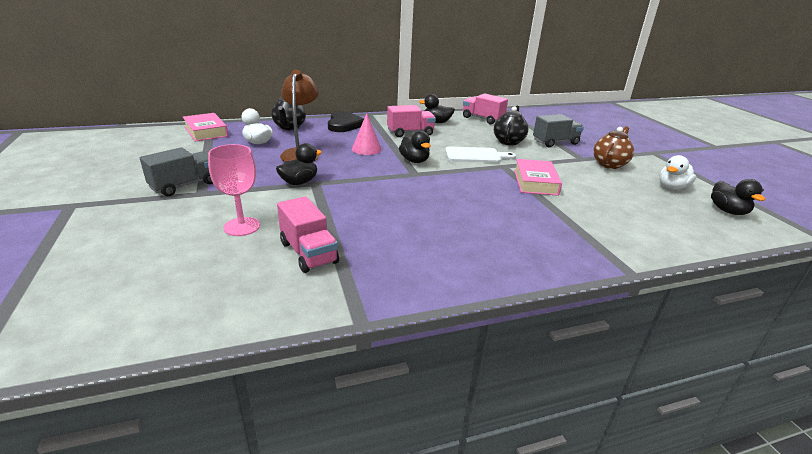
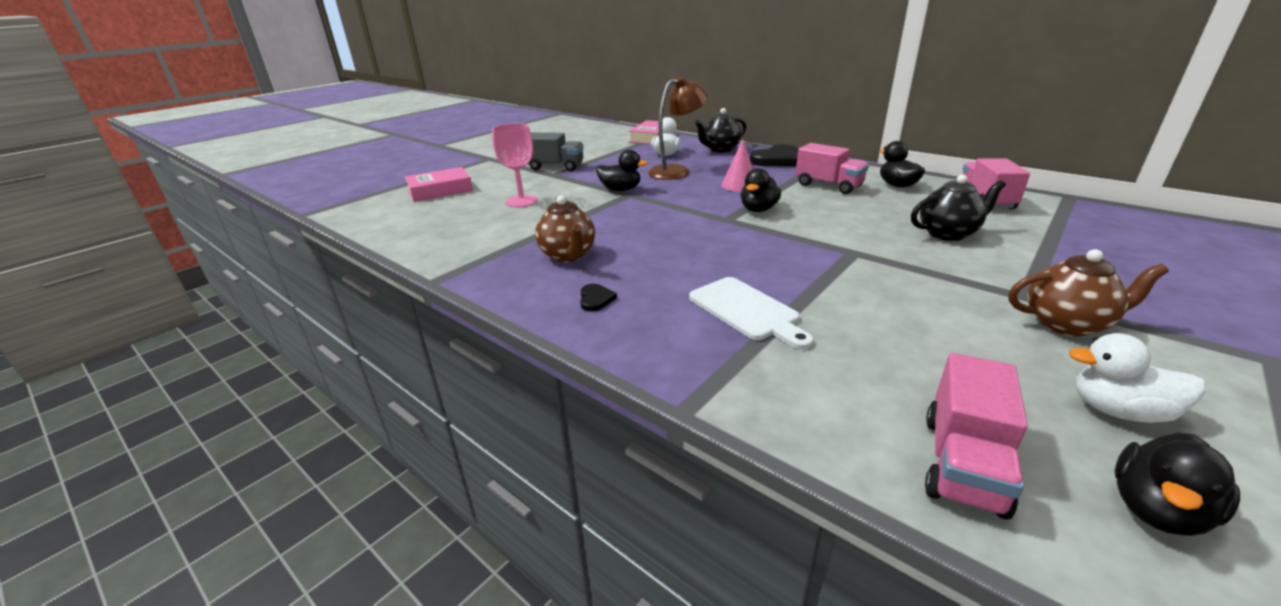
camera: 60 degrees right, 0 degrees up
pink truck [277,196,339,273] -> pink truck moved to [925,353,1028,519]
white cutting board [445,147,516,163] -> white cutting board moved to [689,277,814,349]
pink book [514,159,562,196] -> pink book moved to [404,167,473,202]
grey truck [533,114,584,147] -> none
none -> brown teapot [535,195,595,262]
none -> black heart [580,284,617,312]

